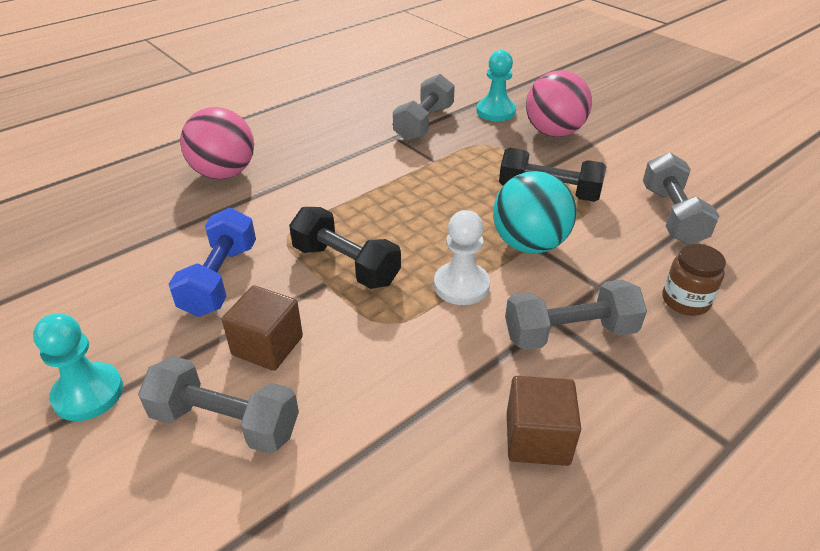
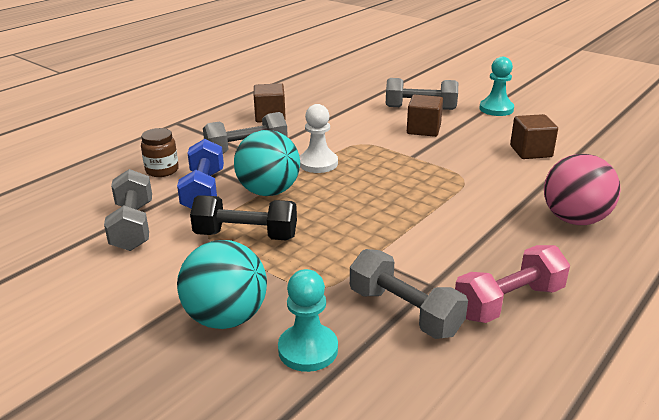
camera: 170 degrees right, 10 degrees down
blue dumbbell [169,208,256,317] -> blue dumbbell moved to [177,139,224,209]
black dumbbell [289,207,401,289] -> none
grey dumbbell [393,74,455,141] -> grey dumbbell turned 60 degrees counterclockwise [350,249,468,339]
pink ball [526,70,592,137] -> turquoise ball [177,240,267,329]
none -> pink dumbbell [455,245,570,323]
none -> brown cube [510,114,558,159]

